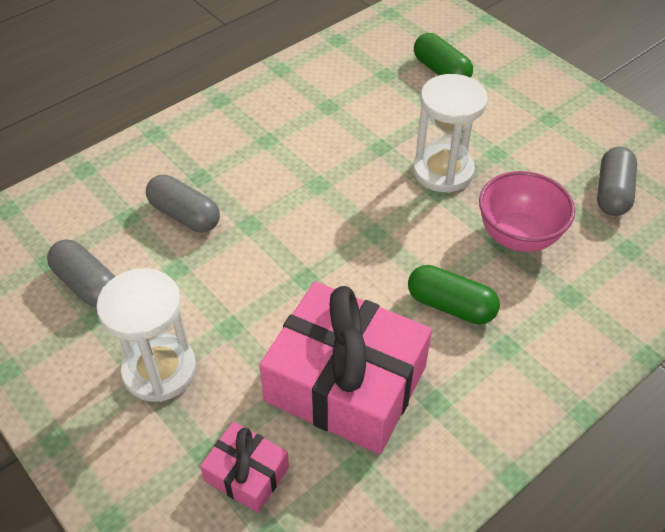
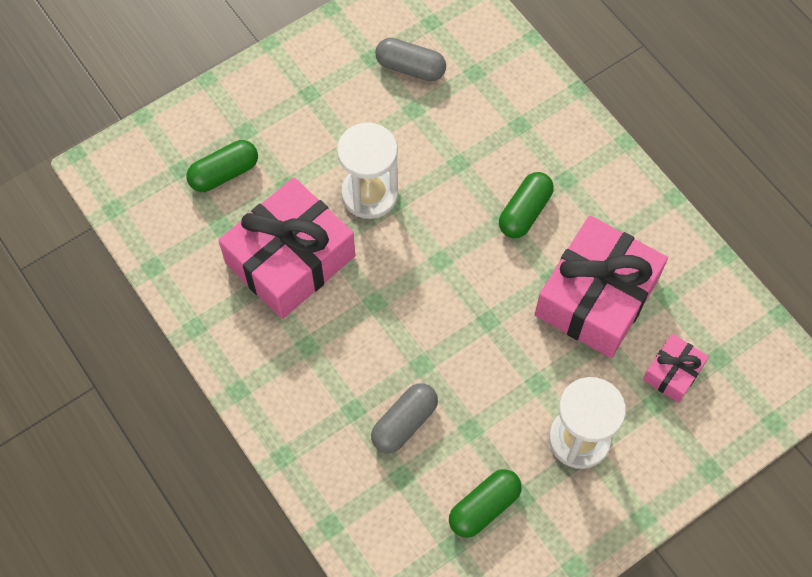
camera: 85 degrees left, 15 degrees up
grey capsule [47,239,115,307] -> green capsule [449,469,522,538]
pink bowl [479,171,575,252] -> none
none -> pink gift [218,177,355,319]

